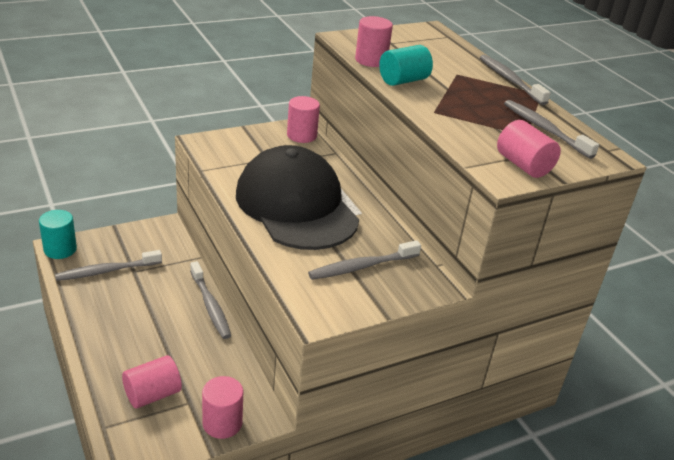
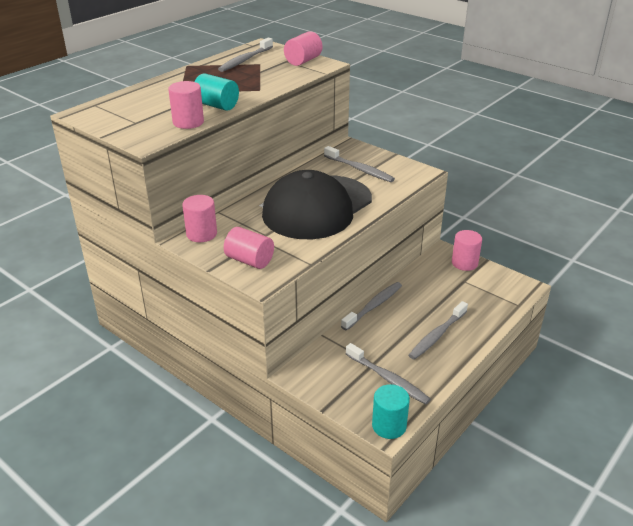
camera: 110 degrees left, 0 degrees up
pink cylinder [122,355,182,409] -> pink cylinder moved to [224,227,274,269]
grey toothbrush [480,55,551,105] -> grey toothbrush moved to [409,301,468,360]

